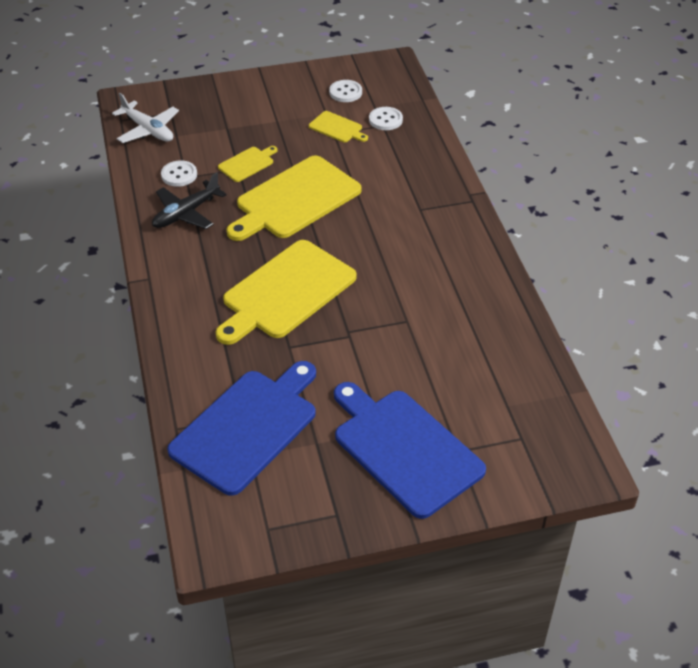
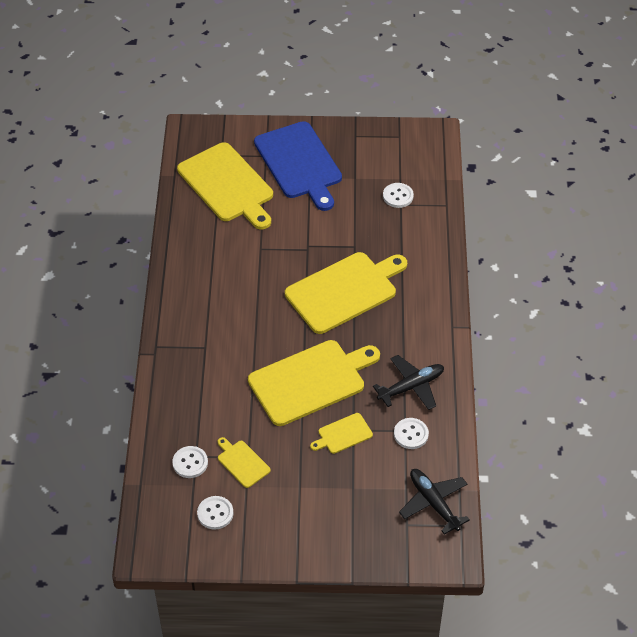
camera: 165 degrees left, 5 degrees up
white plane [112,93,179,143] -> black plane [399,469,470,535]
blue cutting board [167,361,316,496] -> white button [383,183,414,208]
none -> yellow cutting board [177,142,273,229]

